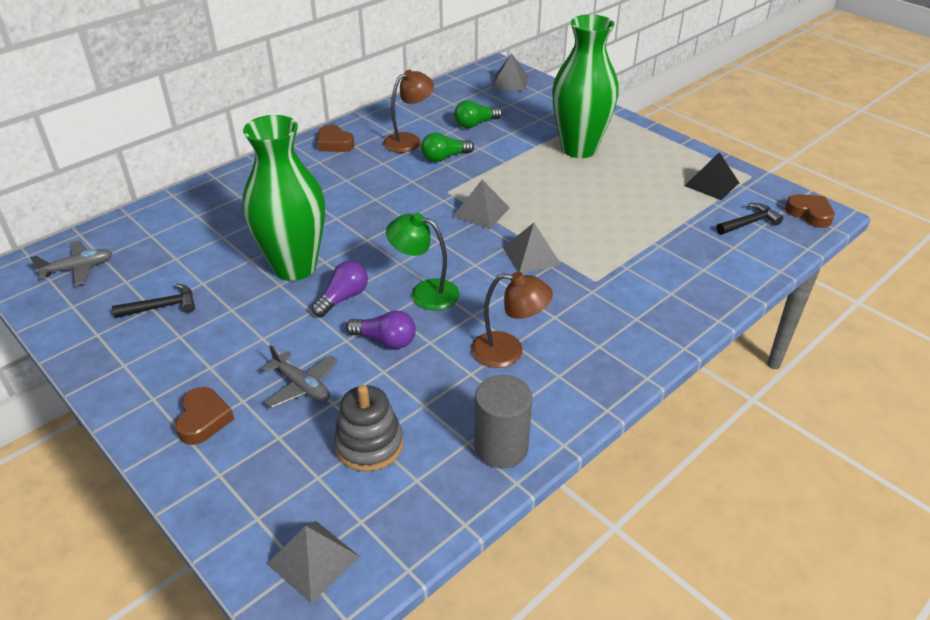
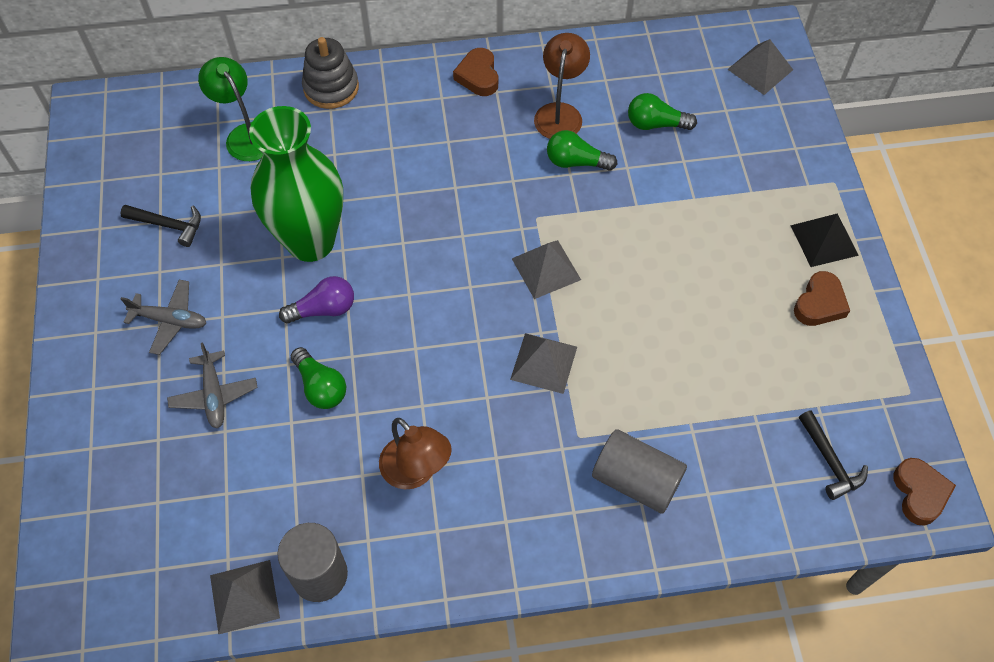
camera: 35 degrees right, 20 degrees up
grey plane [30,241,112,286] -> grey plane moved to [121,280,206,355]
brown heart [175,387,234,445] -> brown heart moved to [794,271,850,326]
grey pyramid [267,521,360,603] -> grey pyramid moved to [210,560,280,634]
grey stacking toy [334,385,403,472] -> grey stacking toy moved to [302,37,359,109]
purple light bulb [346,310,416,349] -> green light bulb [291,347,346,409]
brown lamp [383,70,434,153] -> brown lamp turned 75 degrees counterclockwise [534,33,590,139]
green lamp [386,213,460,310] -> green lamp moved to [198,57,263,161]
green vase [552,14,619,158] -> none
black pyramid [684,152,739,200] -> black pyramid moved to [790,214,859,267]
black hammer [717,203,784,235] -> black hammer turned 60 degrees clockwise [799,410,868,500]
none -> grey cylinder [592,429,687,514]

